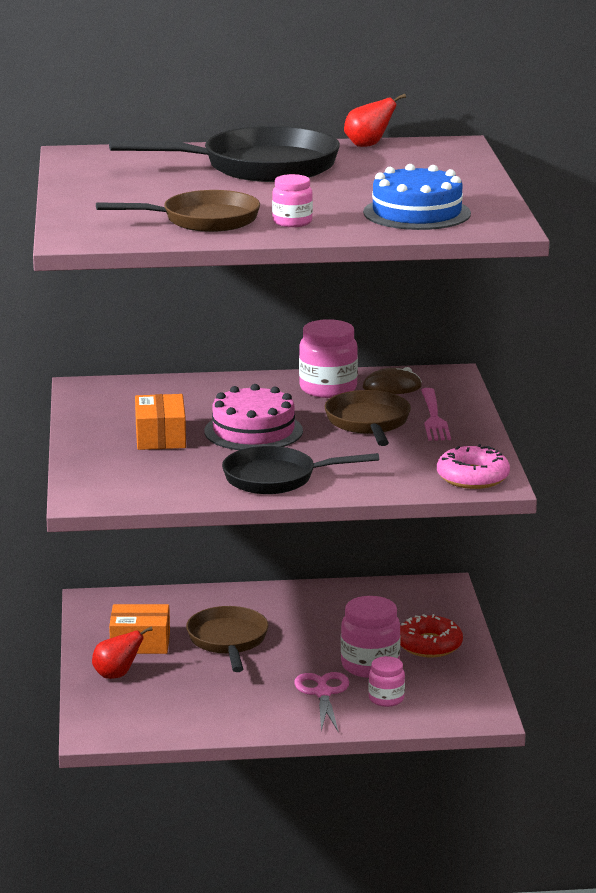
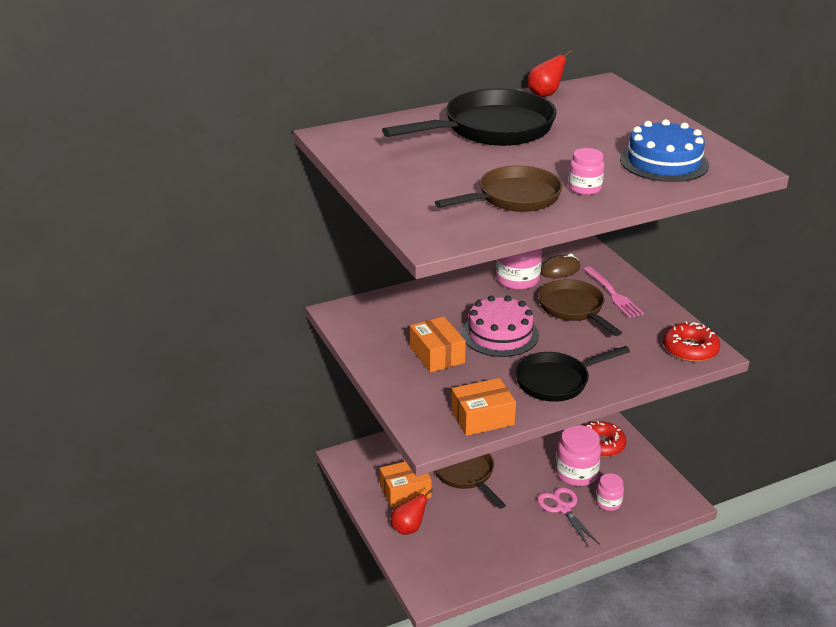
camera: 20 degrees left, 10 degrees up
pink donut [437,444,510,489] -> red donut [663,321,720,362]
none -> orange box [451,378,516,436]

